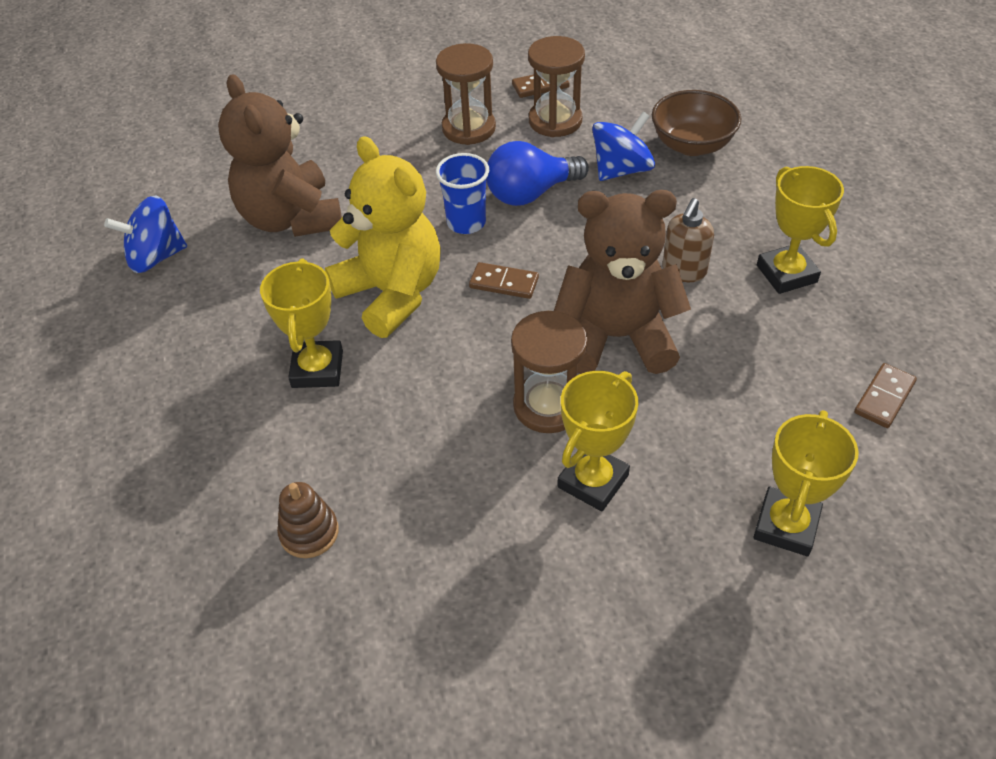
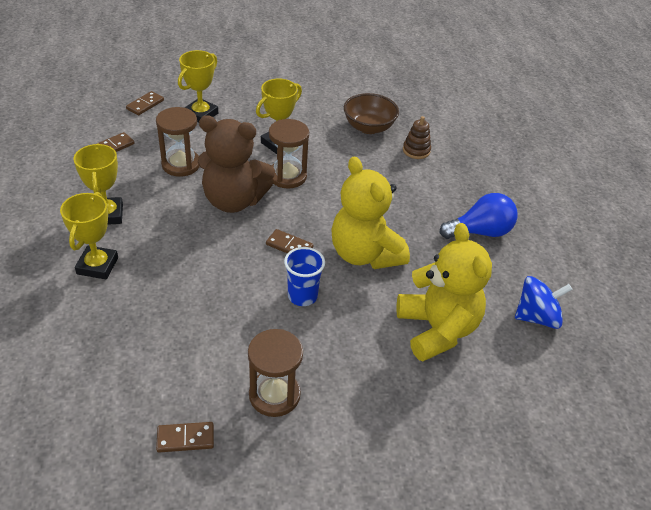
camera: 175 degrees left, 5 degrees down
brown teddy bear [218,74,342,237] -> yellow teddy bear [396,223,492,362]
yellow trophy [260,258,343,388] -> yellow trophy moved to [60,192,118,279]
blue light bulb [487,141,589,206] -> blue light bulb moved to [440,193,517,239]
brown hourglass [528,36,585,137] -> brown hourglass moved to [156,107,200,177]
blue spinning top [592,112,655,181] -> none
brown bowl [652,90,741,156] -> brown bowl moved to [344,93,399,134]
brown soap dispenser [662,198,714,282] -> none
none -> brown domino [126,91,164,115]

